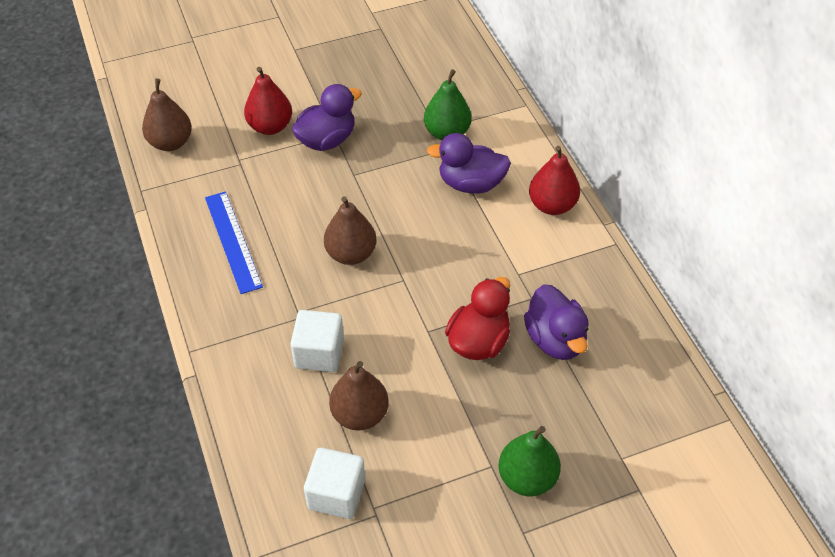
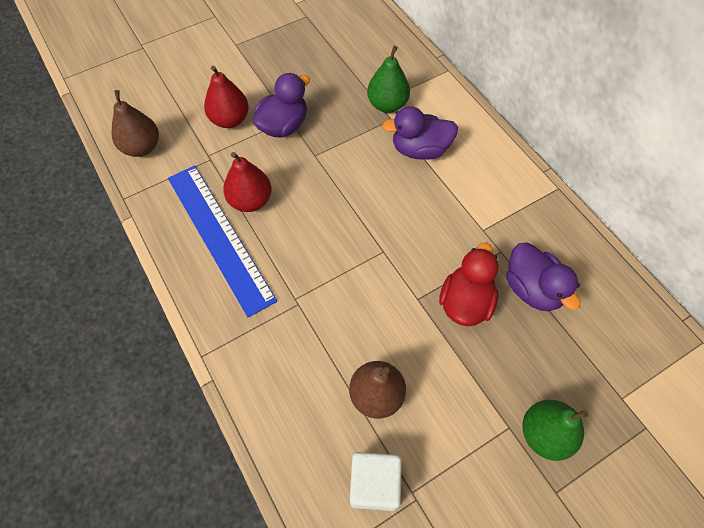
camera: 10 degrees left, 10 degrees up
blue ruler [205,191,263,294] -> blue ruler [168,166,277,317], size x1.50
white cube [290,310,344,372] -> none
brown pear [324,196,377,265] -> none
red pear [529,146,580,215] -> red pear moved to [223,152,272,212]

